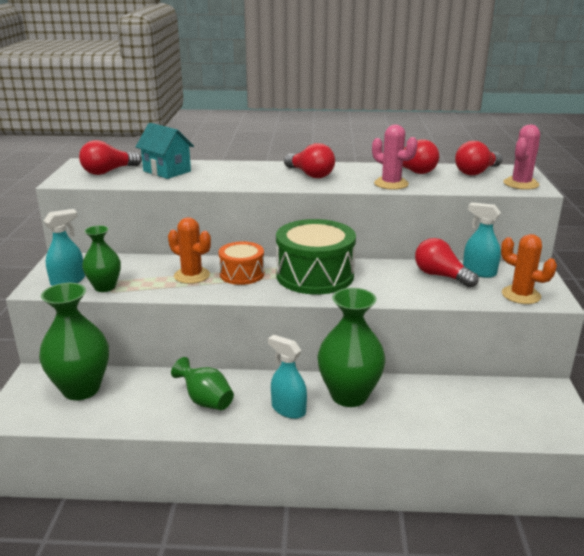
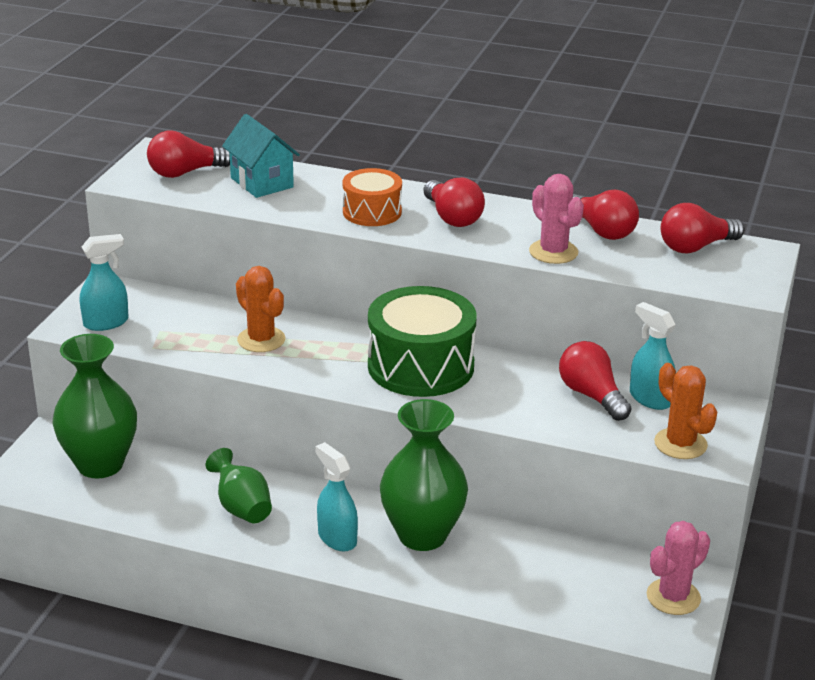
camera: 15 degrees right, 5 degrees up
green vase [82,225,121,292] -> none
orange drum [218,241,264,285] -> orange drum moved to [342,168,402,226]
pink cactus [504,124,540,190] -> pink cactus moved to [647,521,710,615]

